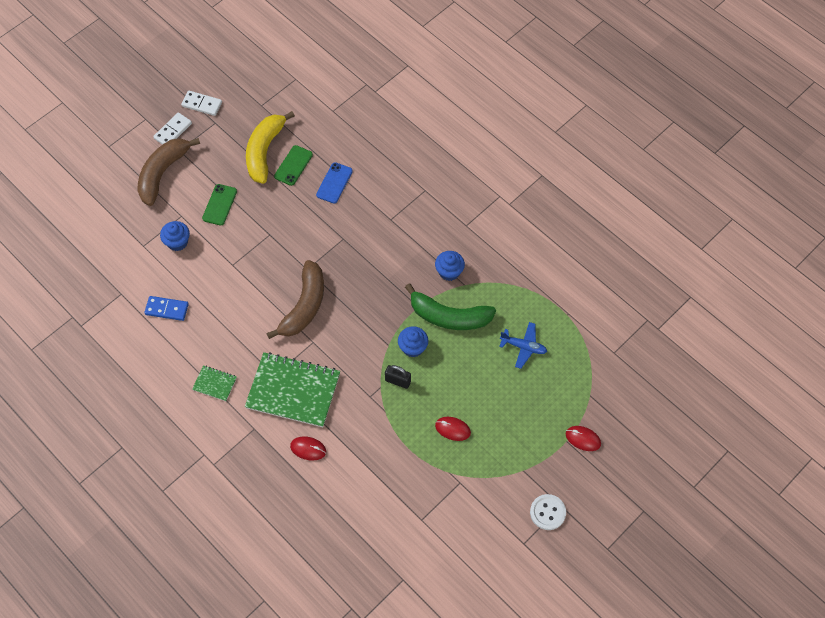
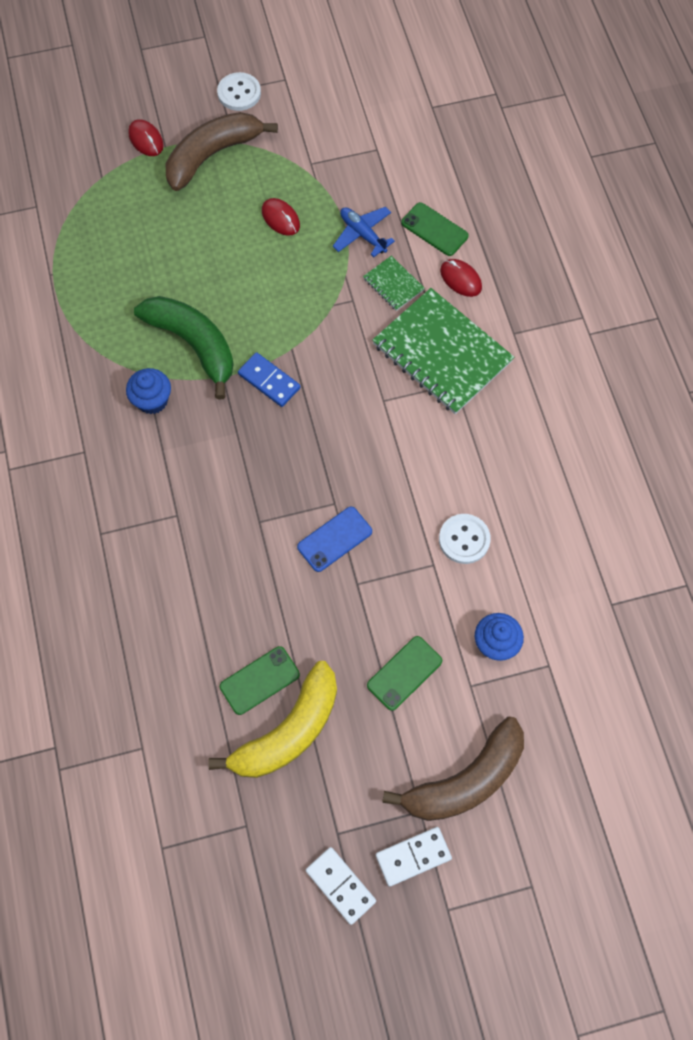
camera: 150 degrees left, 5 degrees up
blue domino [144,296,189,321] -> blue domino moved to [238,352,301,407]
green notebook [192,365,237,401] -> green notebook moved to [363,256,425,311]
brown banana [266,260,324,339] -> brown banana moved to [166,112,278,191]
blue phone [316,162,353,203] -> blue phone moved to [297,507,372,572]
black padlock [385,365,411,389] -> none
blue cupcake [398,326,428,357] -> none
blue plane [499,322,547,369] -> blue plane moved to [333,207,395,257]
none -> green phone [401,202,469,256]
none -> white button [439,514,491,564]

